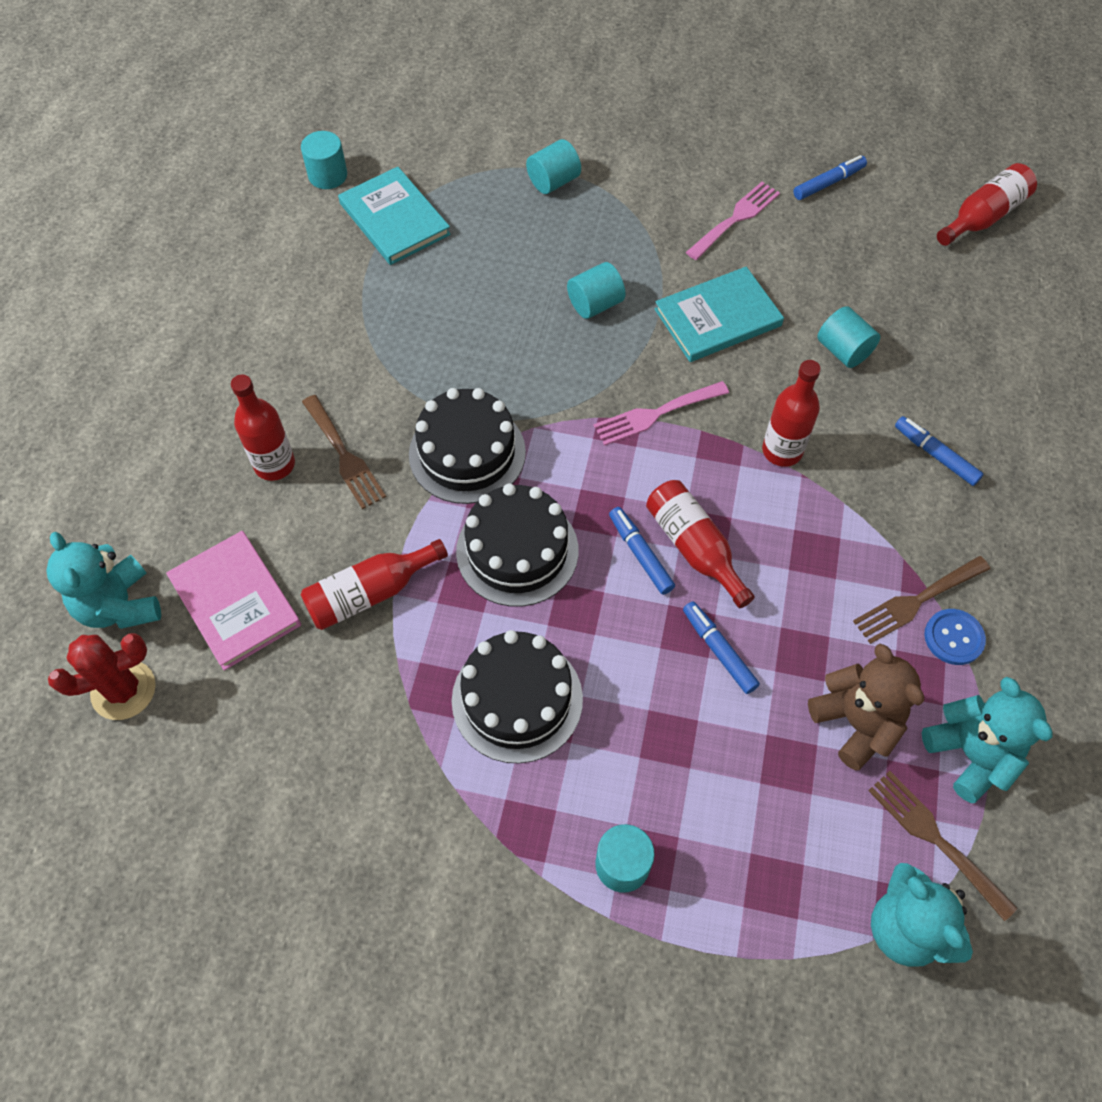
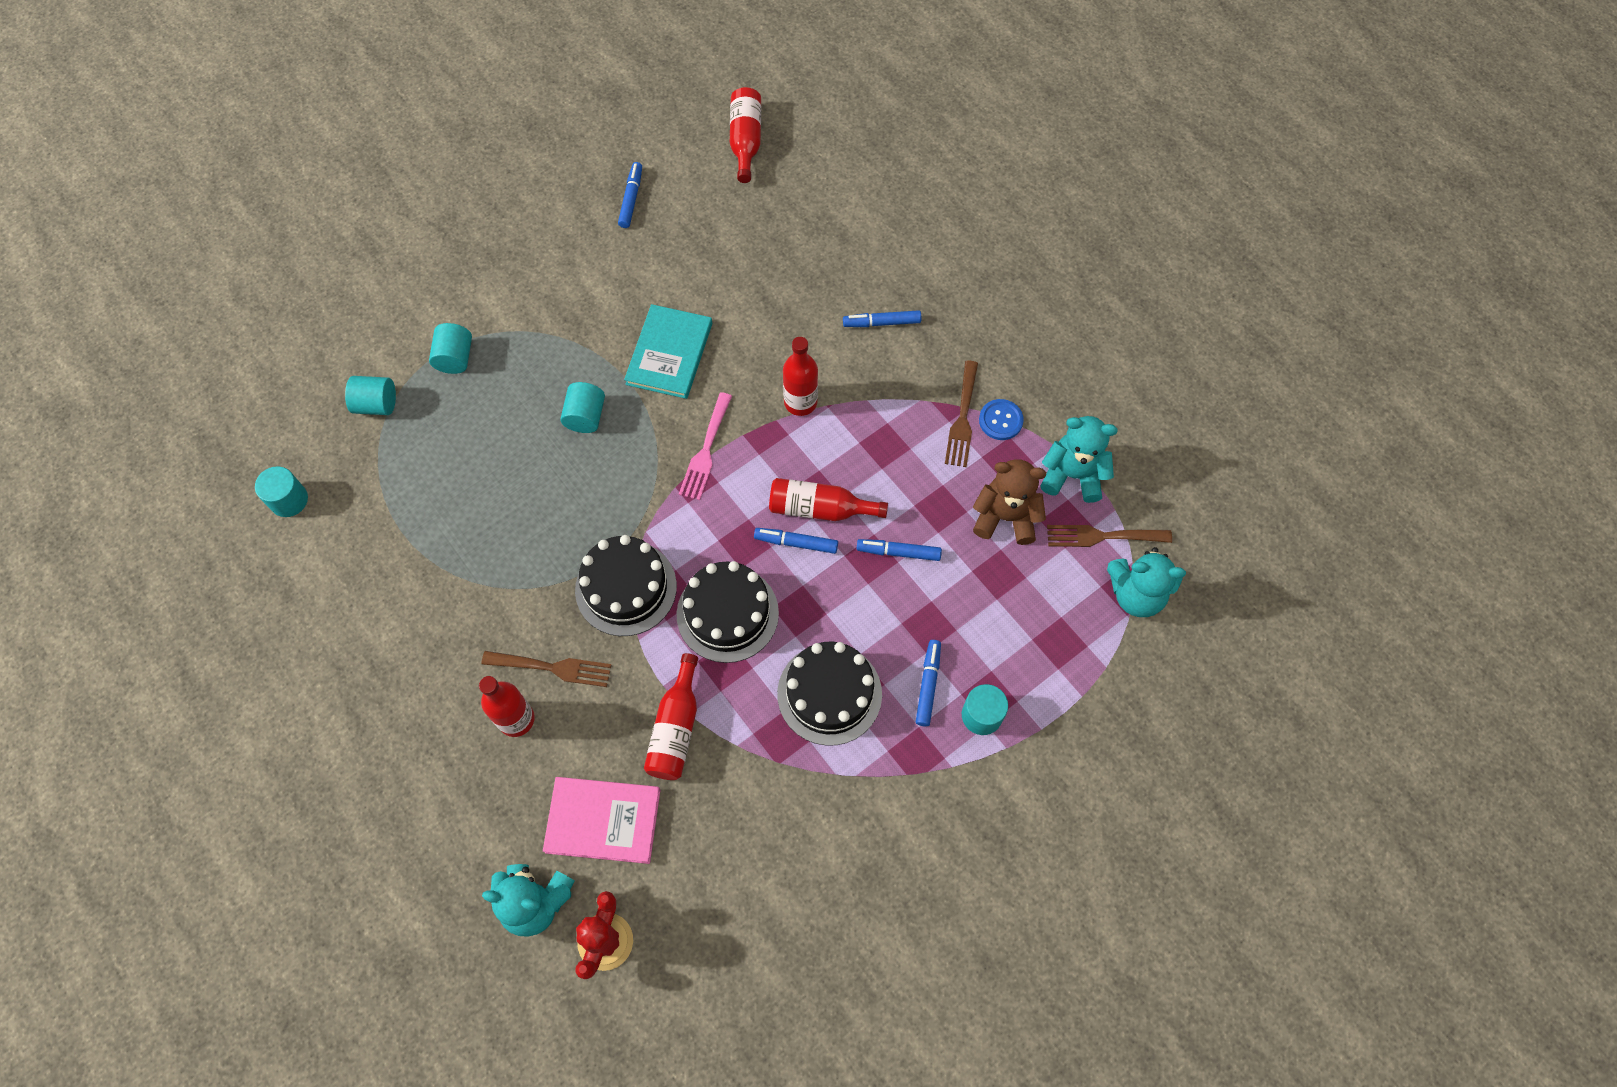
camera: 50 degrees left, 5 degrees up
turquoise book [338,167,451,265] -> none
pink fork [686,182,780,260] -> none
turquoise cylinder [817,306,880,368] -> turquoise cylinder moved to [345,376,396,415]
none -> blue marker [916,640,941,726]

